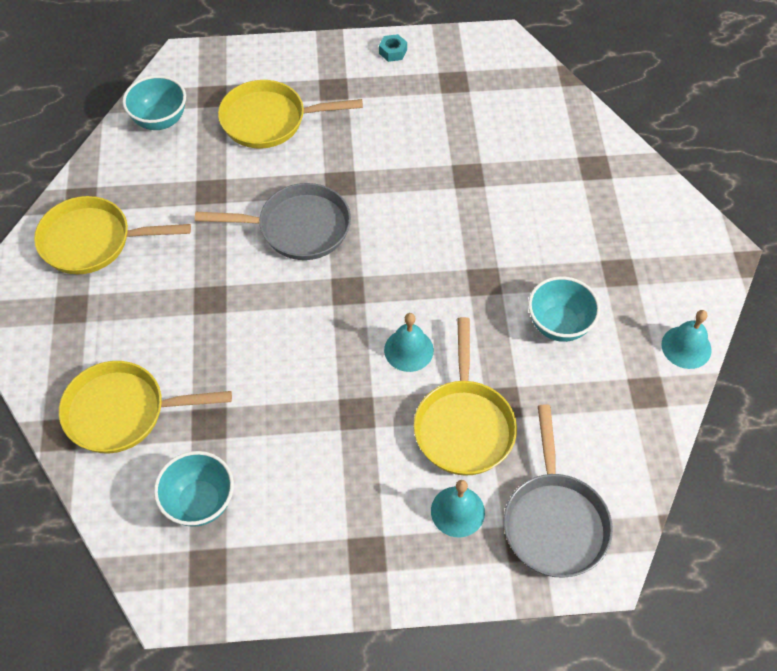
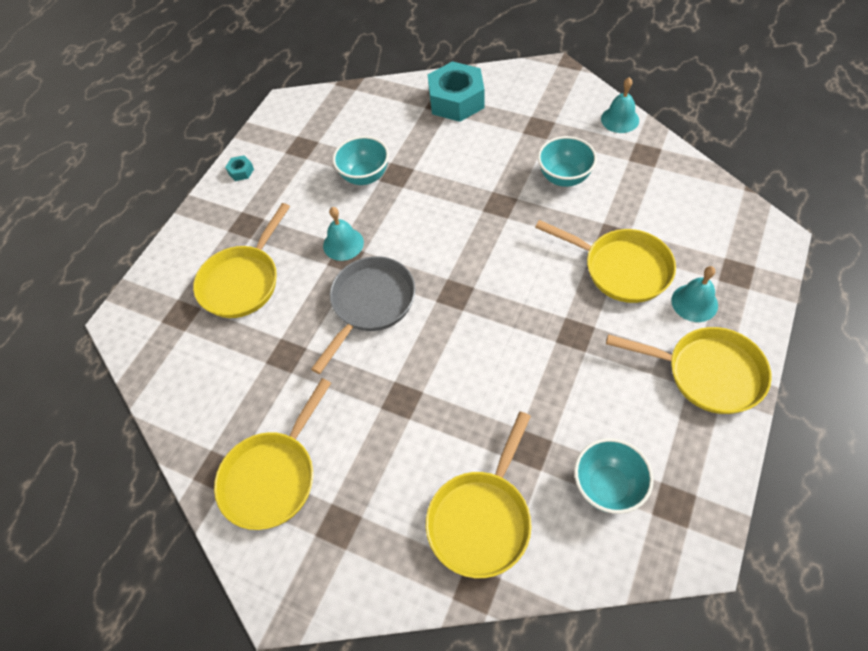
camera: 55 degrees left, 0 degrees up
turquoise bowl [123,75,186,130] -> turquoise bowl moved to [333,136,389,185]
turquoise bell [384,313,434,372] -> turquoise bell moved to [323,207,364,261]
grey pan [504,405,613,578] -> none
none -> turquoise nut [428,61,485,122]
none -> yellow pan [606,327,772,414]

